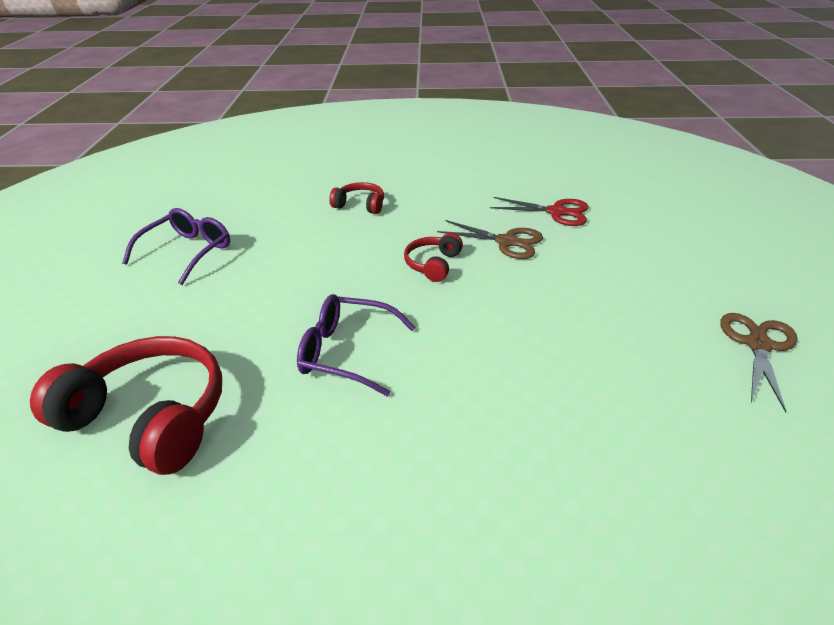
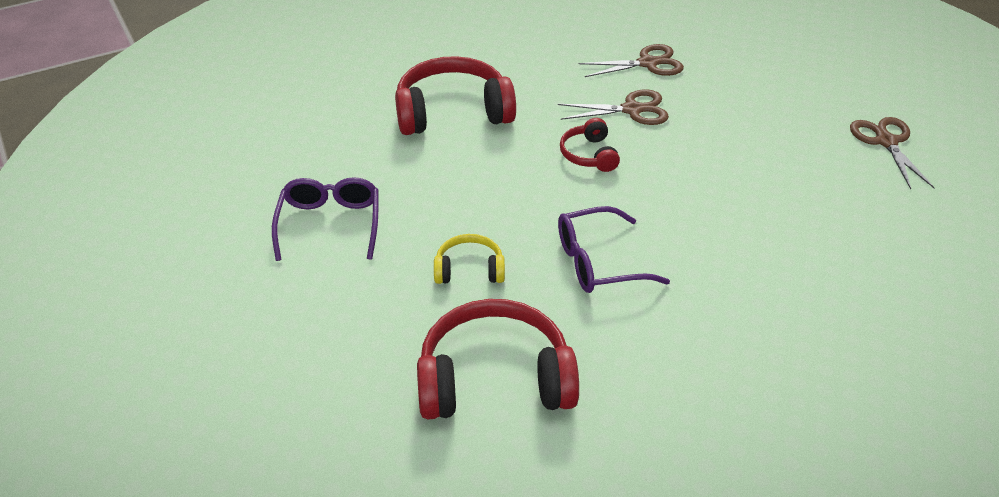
camera: 30 degrees left, 5 degrees up
red headphones [329,182,384,214] -> red headphones [395,56,516,135], size x1.96
red scissors [490,197,588,226] -> brown scissors [579,44,684,77]
none -> yellow headphones [434,234,505,284]

